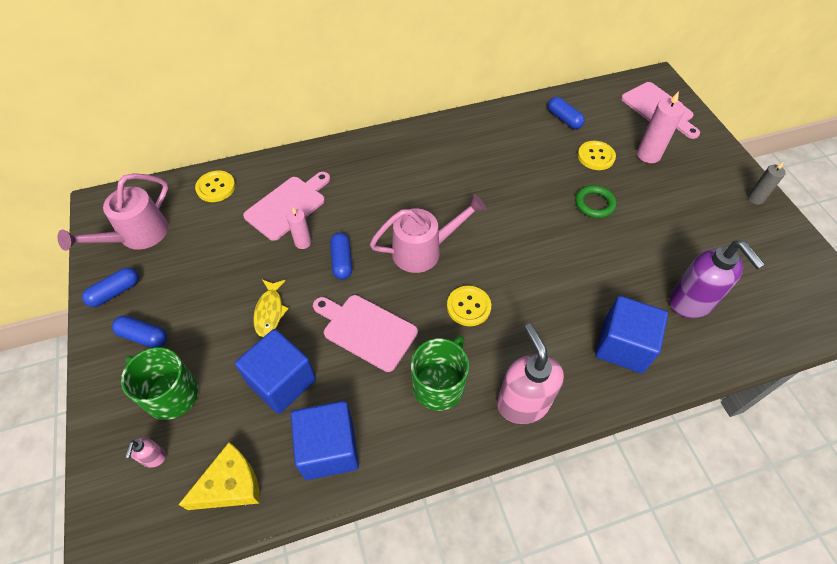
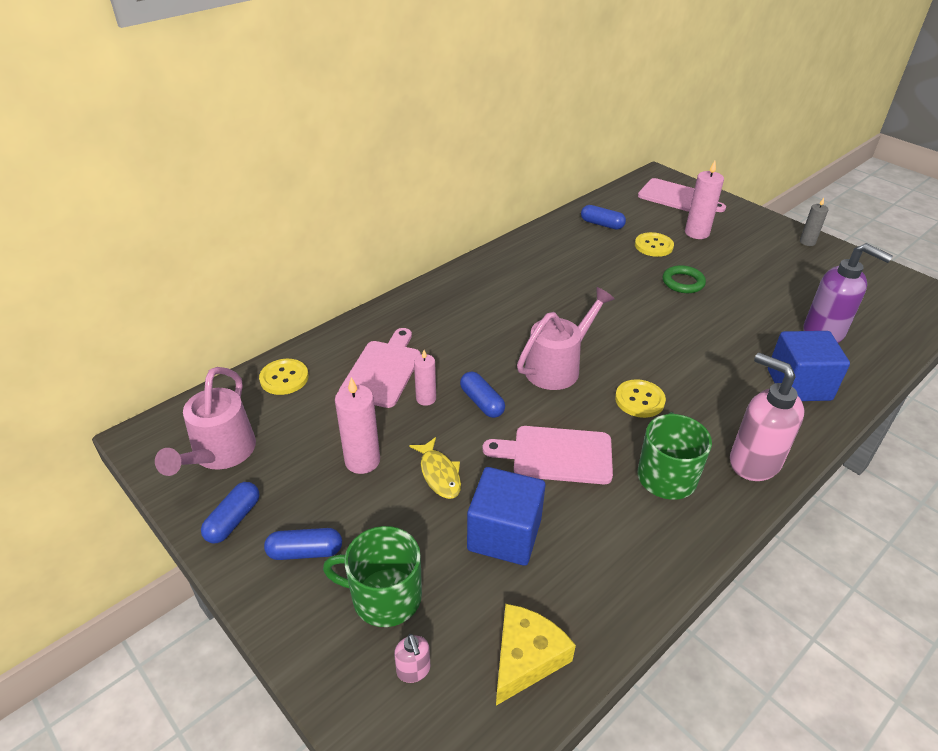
camera: 25 degrees left, 15 degrees down
blue cube [291,401,359,480] -> none
none -> pink candle [335,377,380,474]

